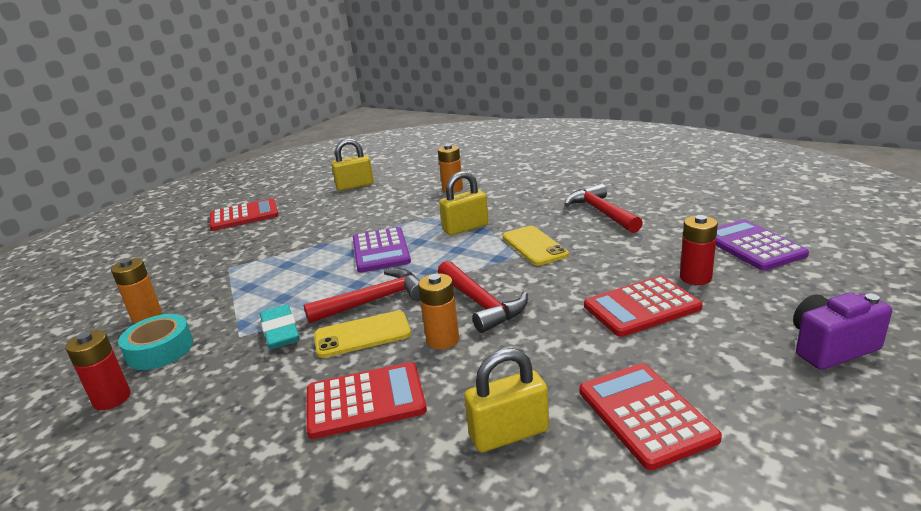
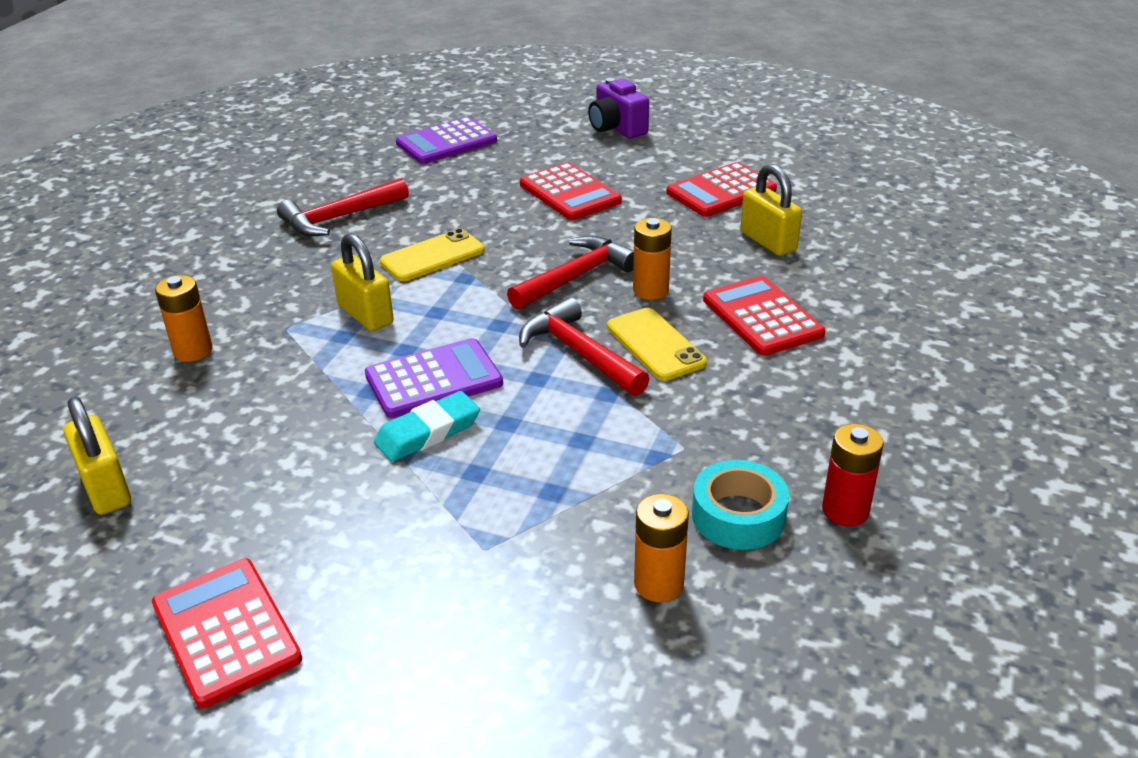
camera: 105 degrees left, 10 degrees up
turquoise eraser [260,304,300,349] -> turquoise eraser moved to [374,391,480,462]
red battery [680,215,718,285] -> none

